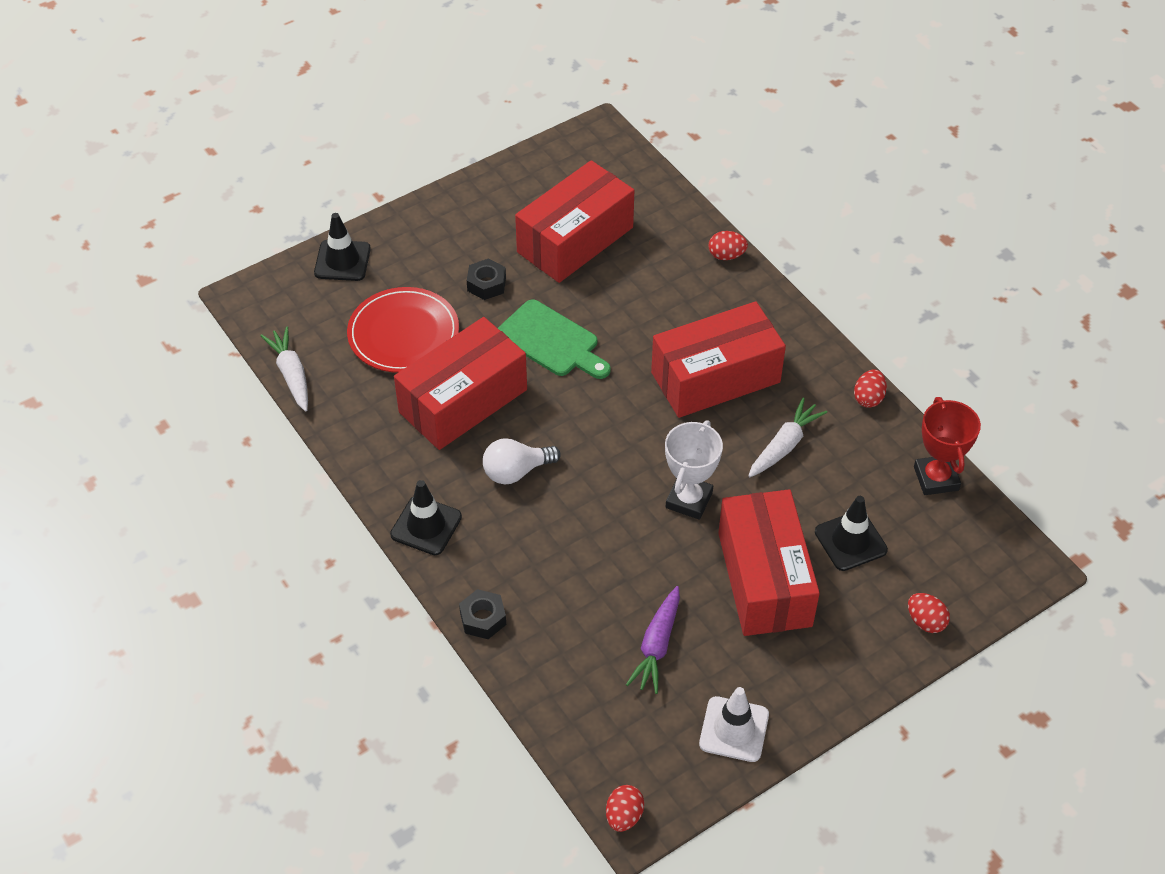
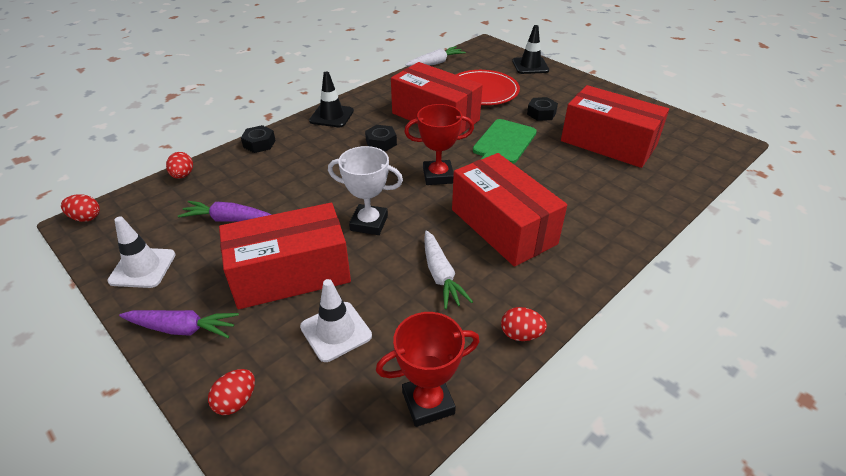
camera: 80 degrees right, 10 degrees down
white light bulb [483,438,561,484] -> black nut [365,125,397,152]
red egg [708,231,748,260] -> red egg moved to [166,152,193,179]
white carrot [748,398,827,477] -> white carrot turned 45 degrees clockwise [424,230,473,309]
black traffic cone [815,496,888,571] -> white traffic cone [300,279,372,362]
none -> purple carrot [119,310,239,338]
none -> red trophy [404,104,474,185]

